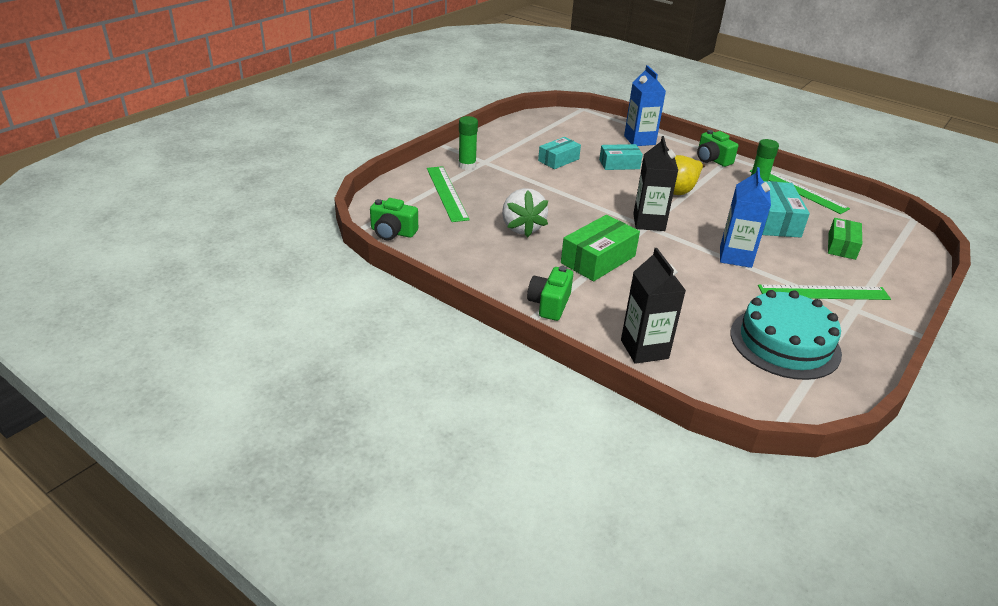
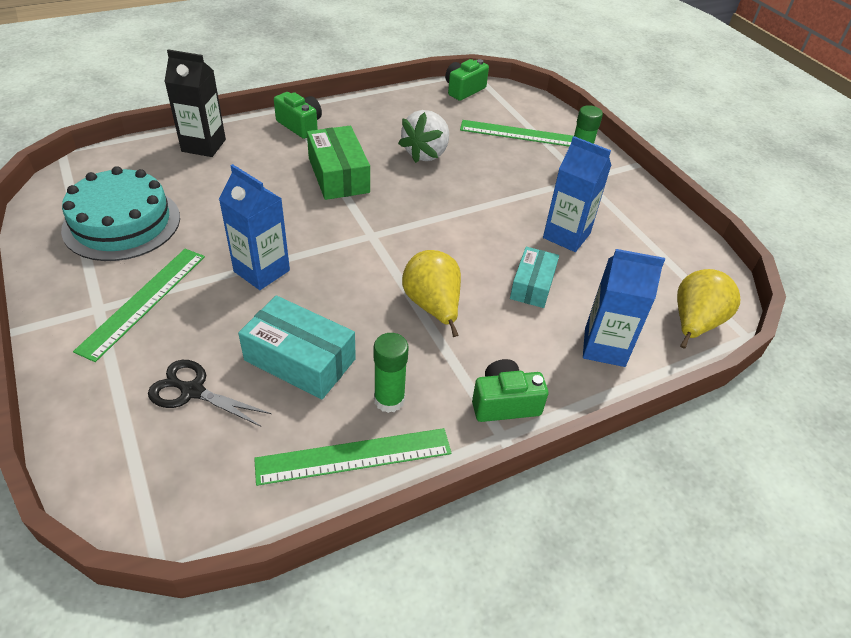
camera: 115 degrees right, 10 degrees up
white strawberry [502,188,548,237] -> white strawberry turned 75 degrees counterclockwise [398,110,449,163]
turquoise box [538,137,581,169] -> blue carton [543,136,611,252]
black carton [633,136,678,231] -> none
green box [828,218,862,260] -> black scissors [148,360,271,427]
none -> yellow pear [677,269,740,349]

